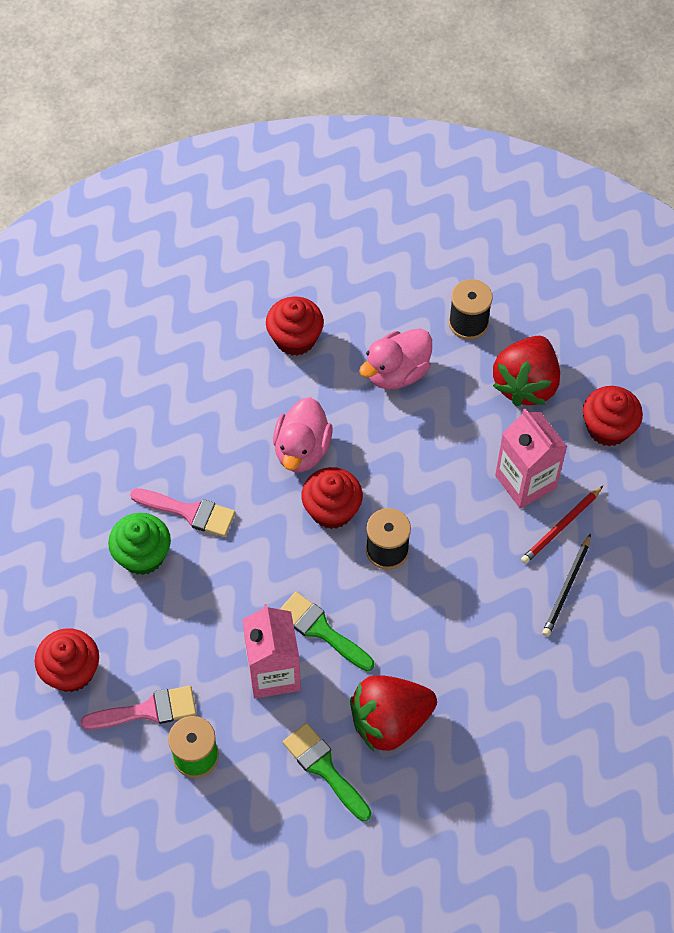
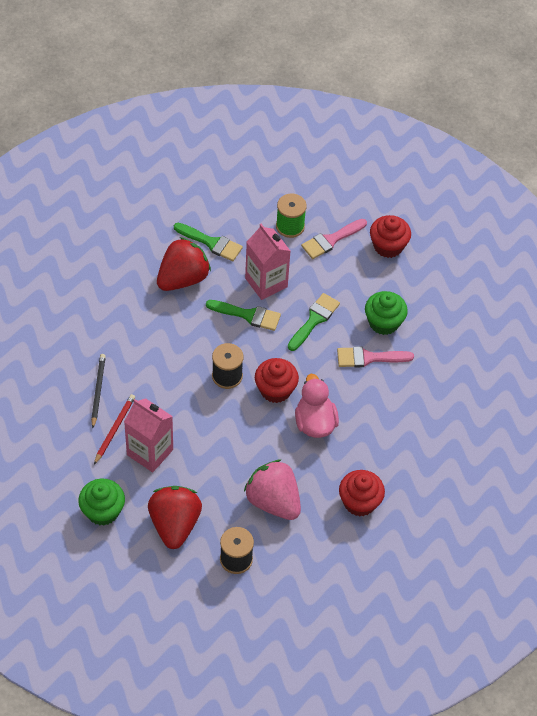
camera: 155 degrees right, 5 degrees down
pink duck [359,328,432,390] -> pink strawberry [244,459,301,520]
red cupcake [583,386,643,446] -> green cupcake [78,479,125,526]
none -> green brush [288,293,340,351]

